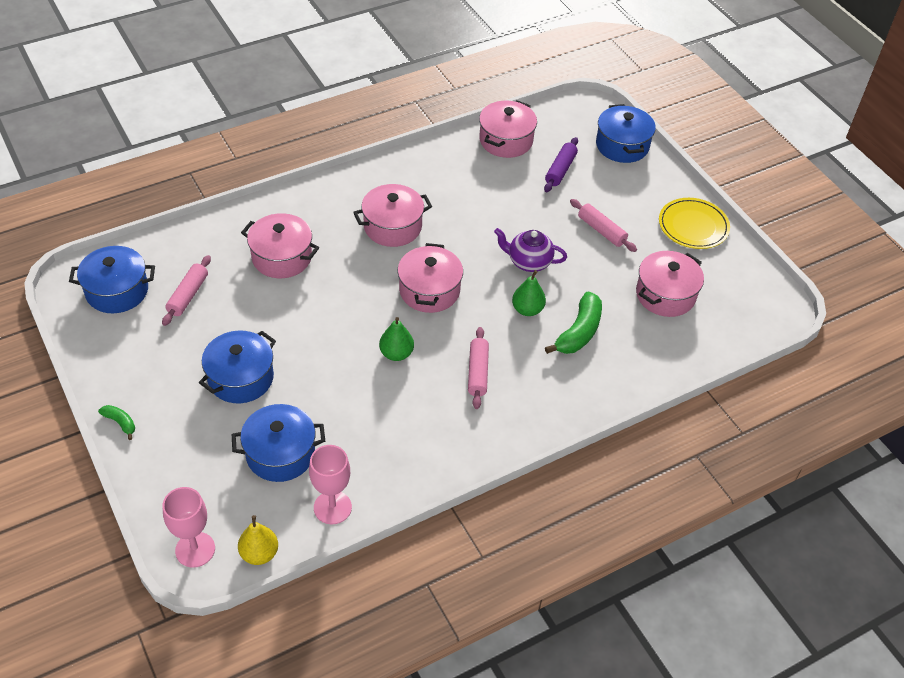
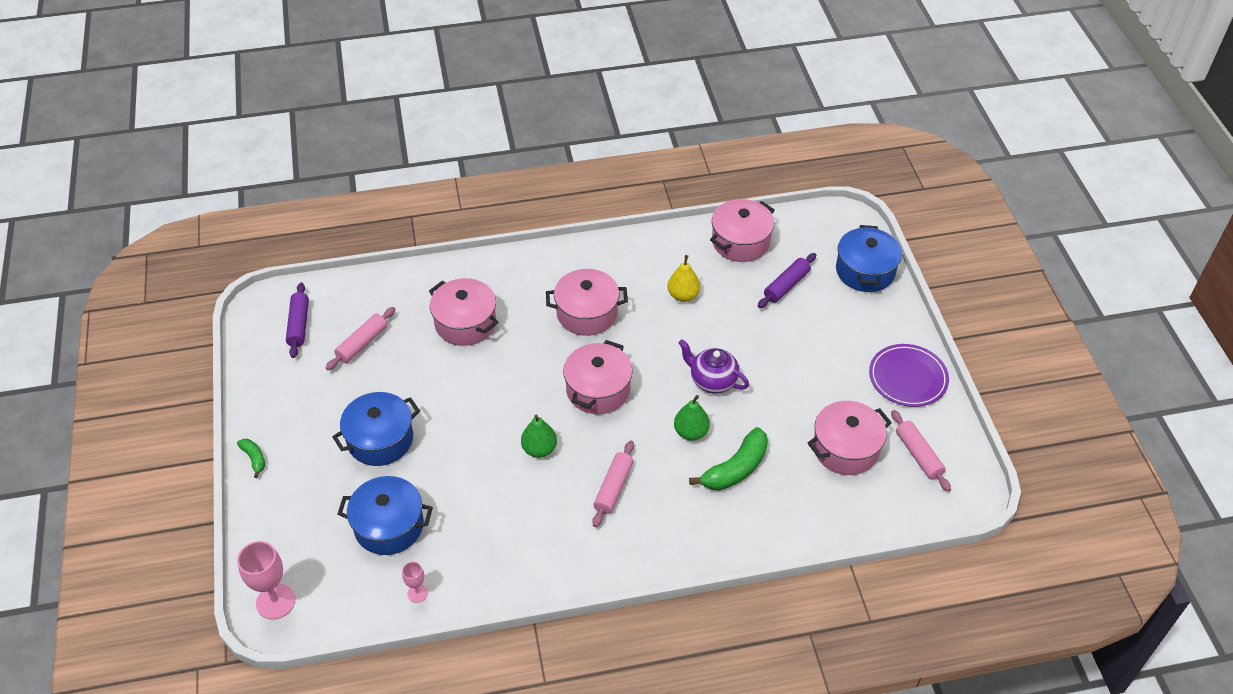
camera: 20 degrees right, 0 degrees up
blue pot [69,246,155,313] -> purple rolling pin [286,282,309,358]
yellow pear [238,515,278,565] -> yellow pear moved to [667,255,700,302]
pink goblet [309,445,352,524] -> pink goblet [402,562,428,603], size x0.53
pink rolling pin [570,199,637,252] -> pink rolling pin moved to [891,410,951,492]
yellow plate [659,198,730,249] -> purple plate [869,344,949,407]

